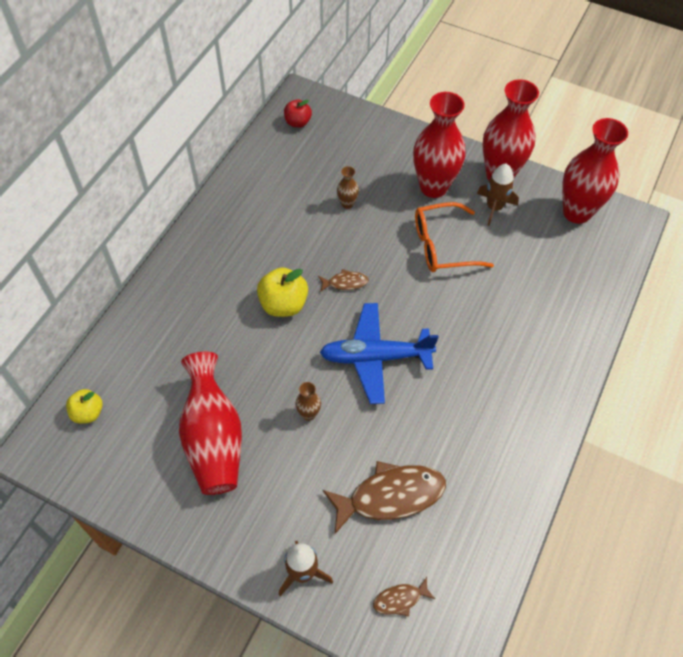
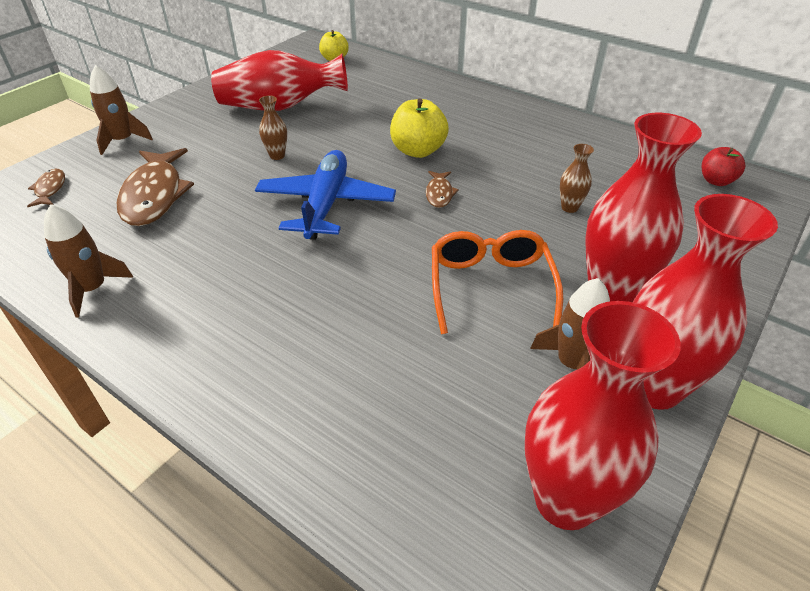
camera: 100 degrees right, 15 degrees down
none -> brown rocket [44,204,133,317]

